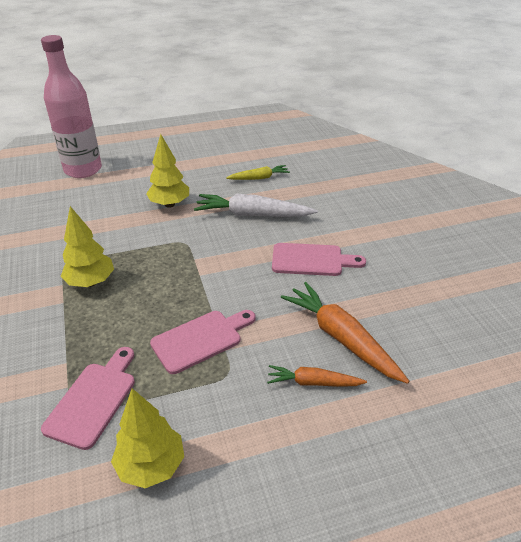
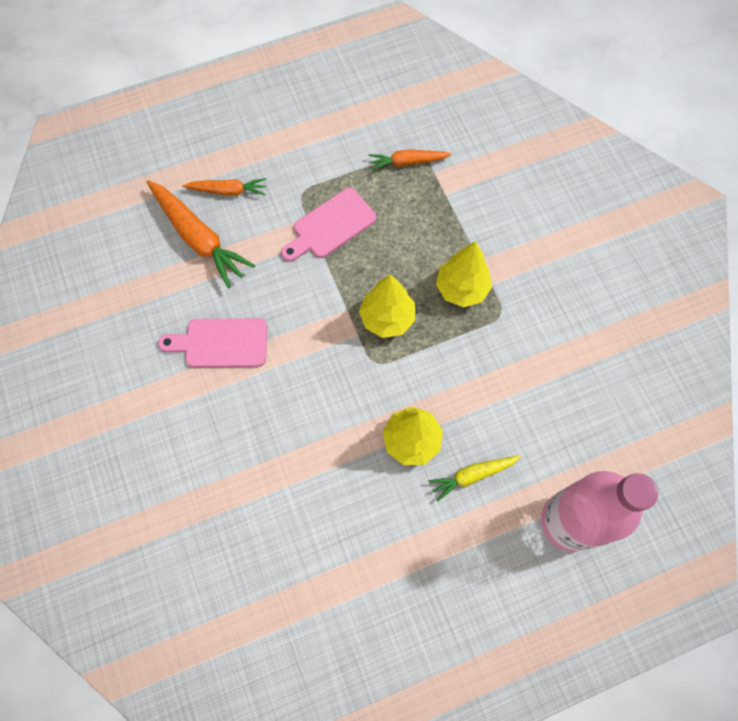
camera: 175 degrees right, 30 degrees up
pink cutting board [41,347,135,450] -> orange carrot [369,149,451,171]
yellow tree [111,388,184,488] -> yellow tree moved to [359,275,415,338]
white carrot [194,194,318,217] -> none
yellow carrot [226,165,290,180] -> yellow carrot moved to [428,456,521,502]

